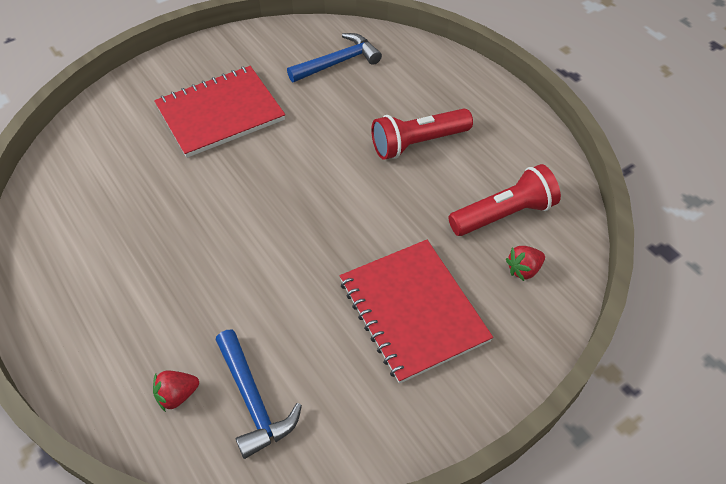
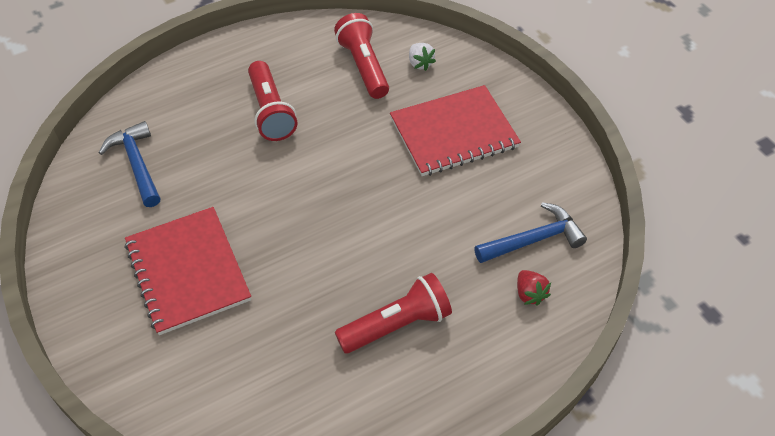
camera: 85 degrees left, 0 degrees up
red strawberry [506,246,545,281] -> white strawberry [409,43,436,71]
none -> red flashlight [335,273,452,353]

